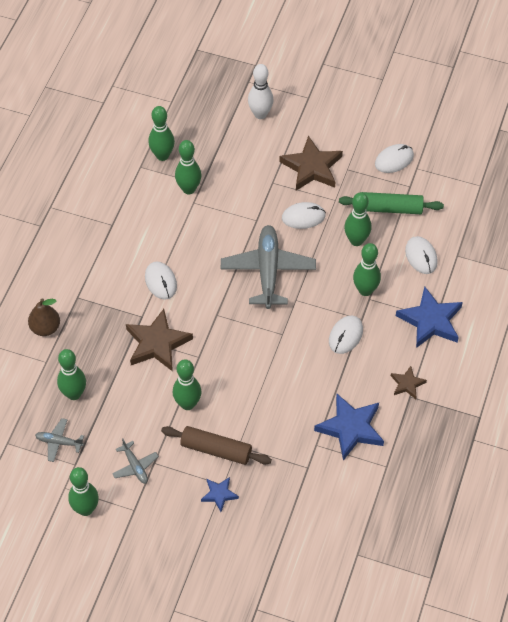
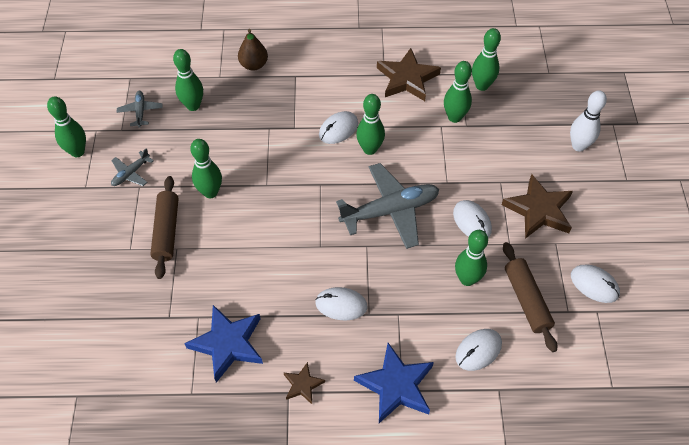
camera: 70 degrees right, 0 degrees up
brown star [126,309,193,372] -> brown star moved to [377,48,441,101]
blue star [201,477,239,512] -> none
green rolling pin [339,192,444,214] -> brown rolling pin [503,242,557,352]
green bowling pin [353,243,381,296] -> green bowling pin moved to [356,94,385,155]

